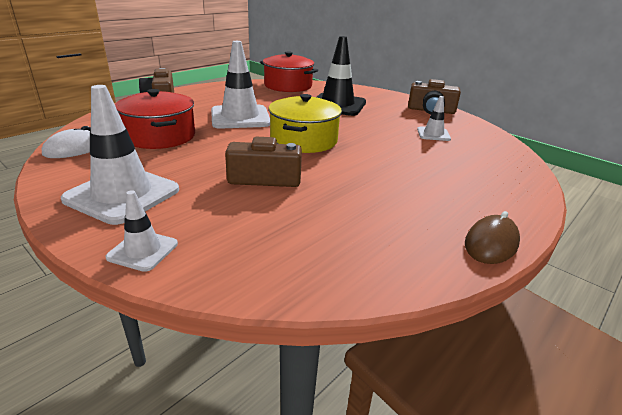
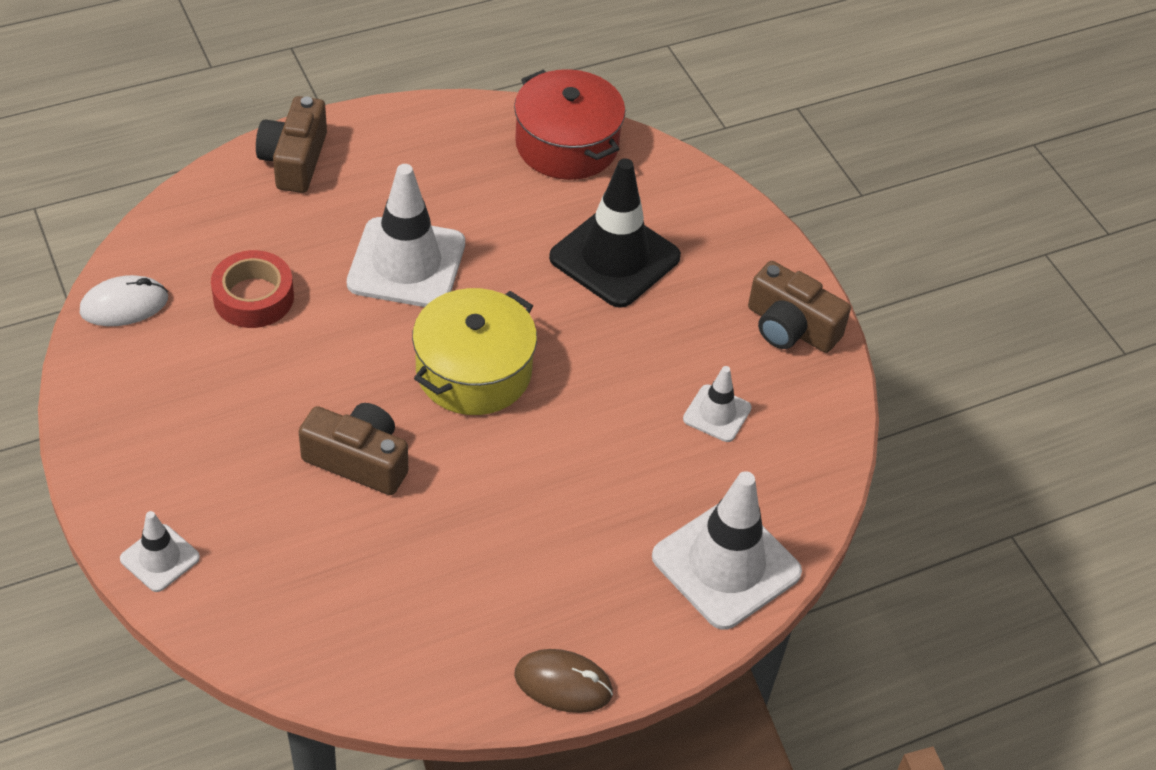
camera: 20 degrees right, 20 degrees up
white traffic cone [61,85,179,225] -> white traffic cone moved to [652,471,802,630]
red pot [115,89,195,149] -> red tape [211,250,294,328]
brown mouse [465,211,520,264] -> brown mouse turned 45 degrees clockwise [514,649,613,713]

